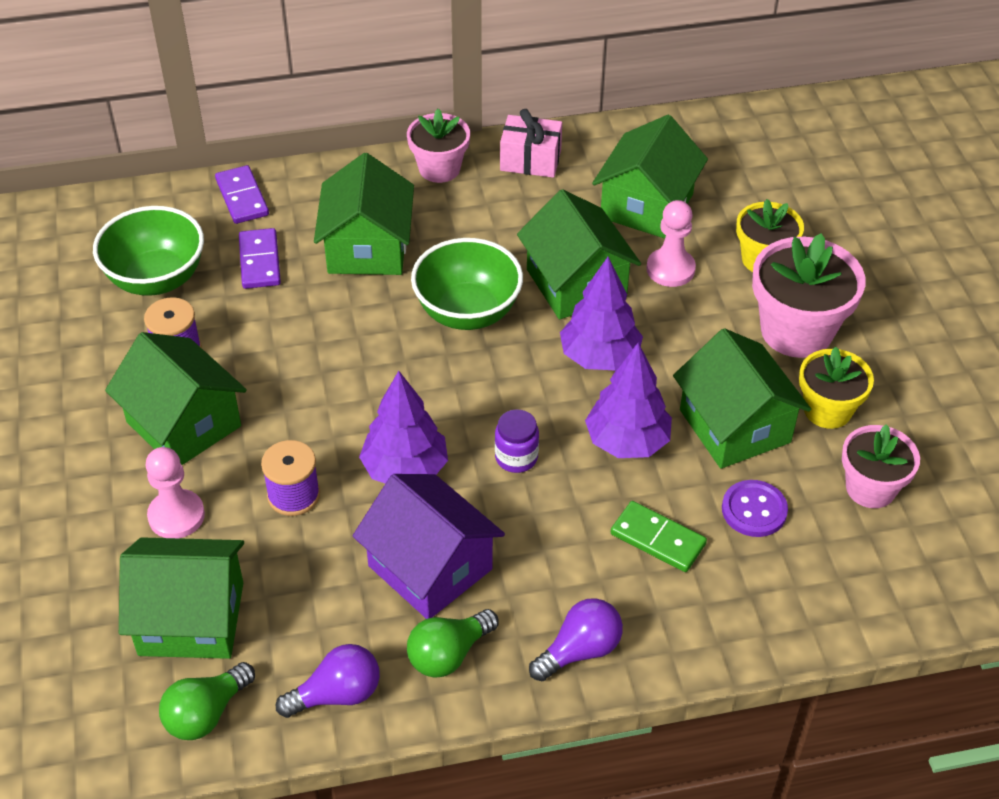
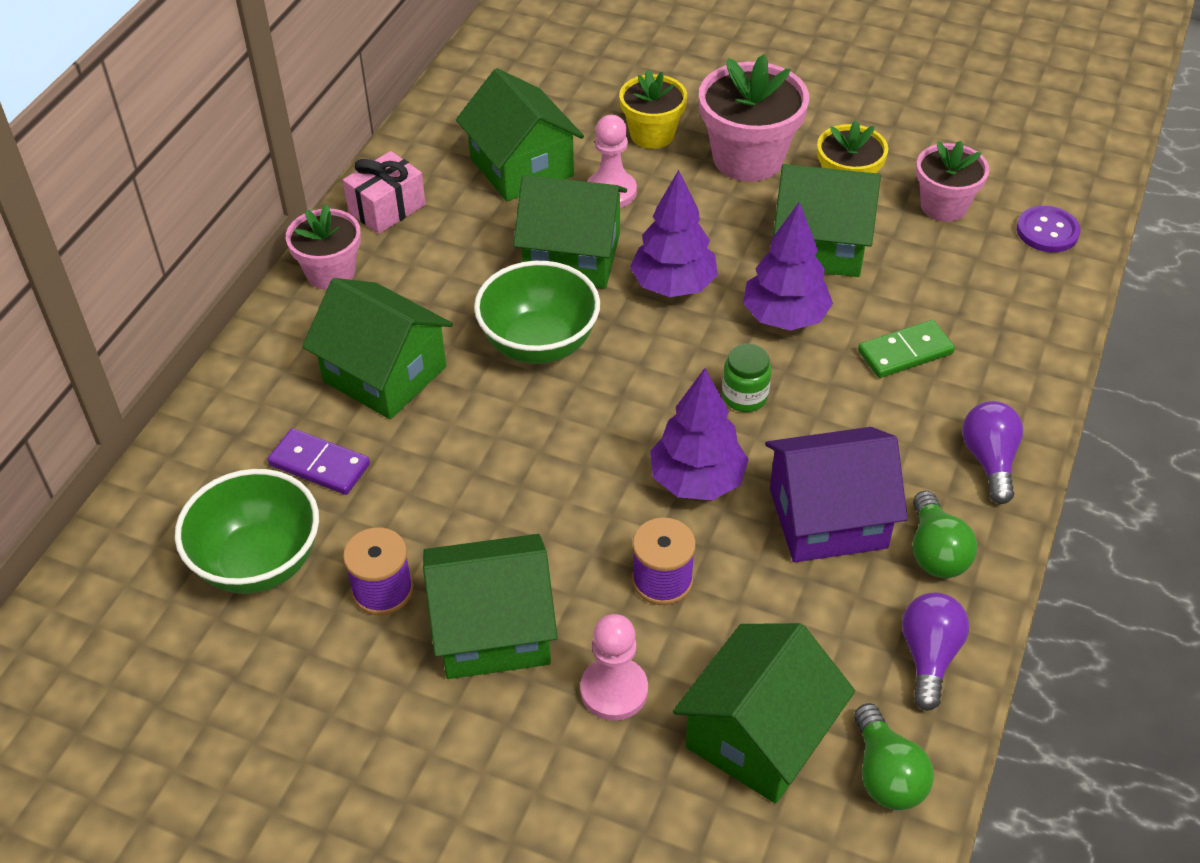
camera: 55 degrees left, 0 degrees up
purple domino [215,165,269,224] -> none
purple jar [495,409,539,473] -> green jar [722,344,771,412]
purple button [722,480,788,537] -> purple button moved to [1017,206,1080,252]

